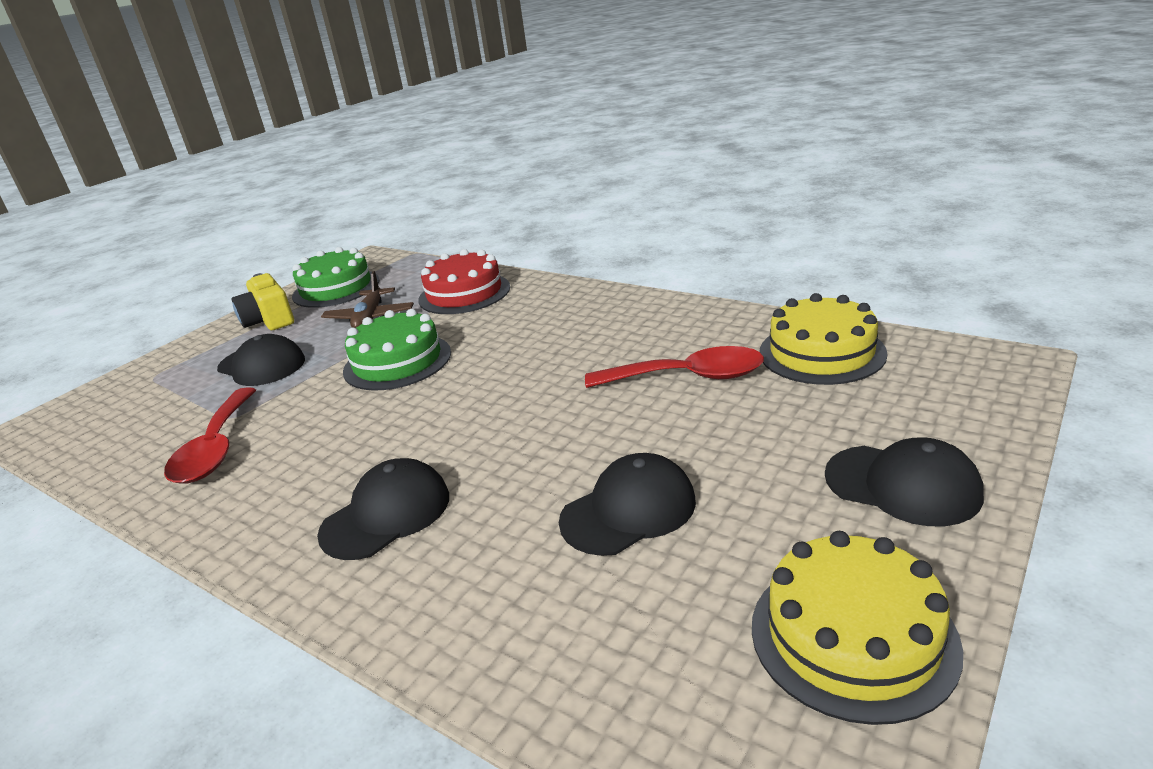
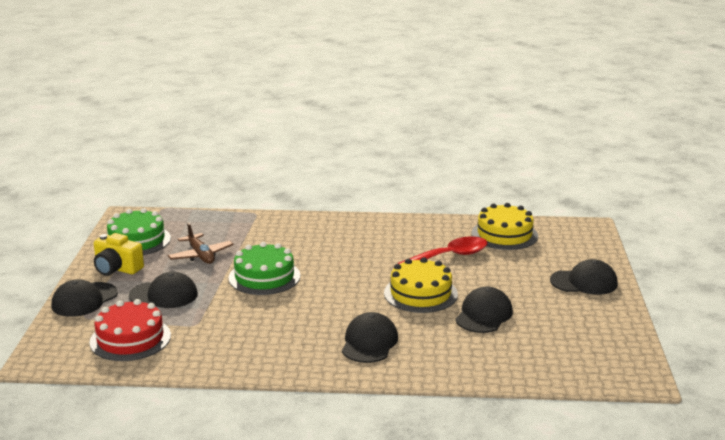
camera: 35 degrees left, 5 degrees down
red spoon [164,387,256,484] -> none
red cake [418,249,510,314] -> red cake moved to [89,299,171,361]
yellow cake [752,531,963,725] -> yellow cake moved to [384,257,458,313]
none -> black cap [52,279,118,317]

